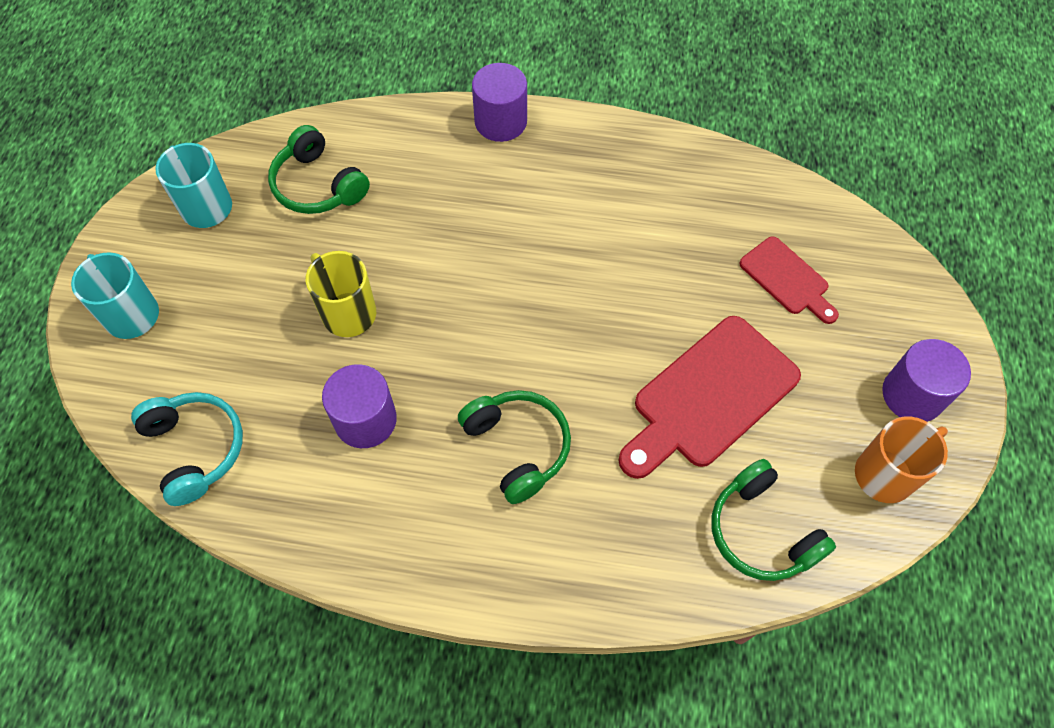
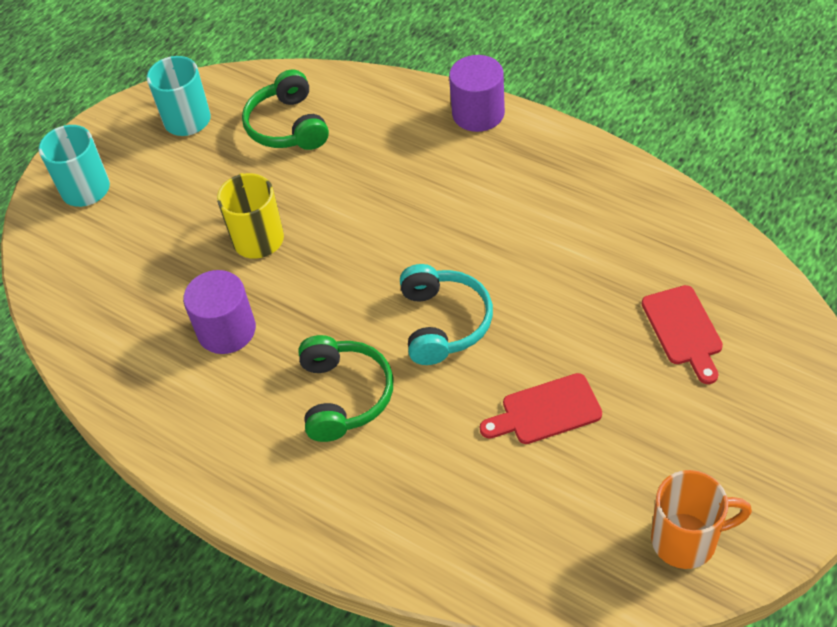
camera: 30 degrees right, 10 degrees down
turquoise headphones [131,392,243,506] -> turquoise headphones moved to [400,264,493,365]
red cutting board [618,316,801,479] -> red cutting board [480,373,602,444], size x0.56
green headphones [711,459,836,581] -> none
purple cylinder [882,339,971,422] -> none

